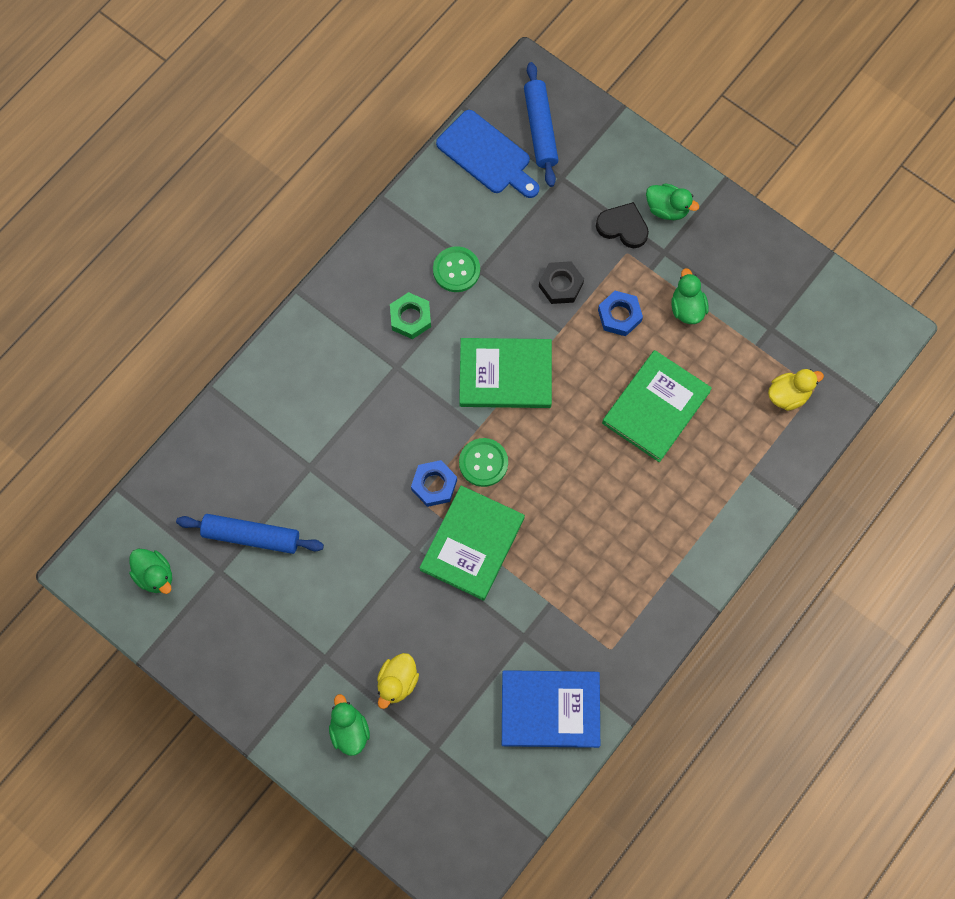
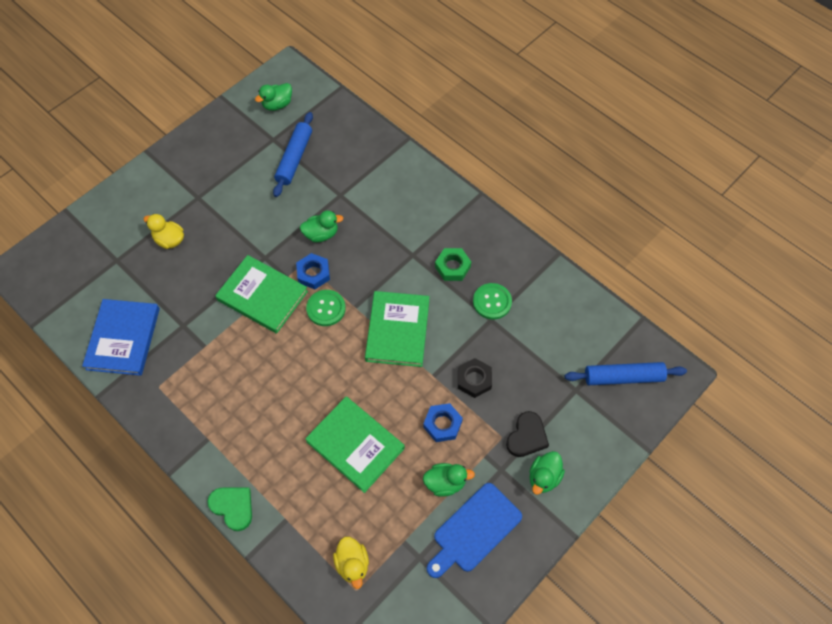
camera: 95 degrees right, 10 degrees down
green duck [329,694,370,756] -> green duck moved to [300,210,343,242]
blue cutting board [436,110,539,198] -> blue cutting board moved to [427,483,522,578]
none -> green heart [207,487,252,531]

